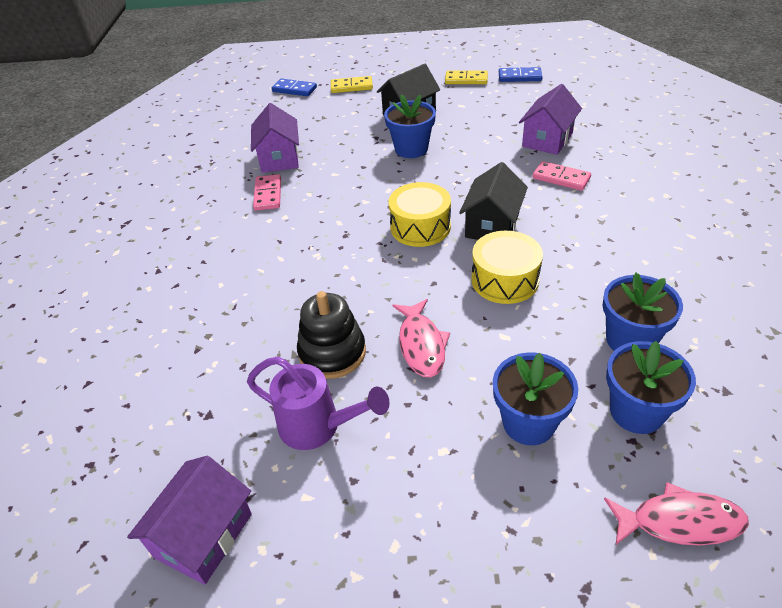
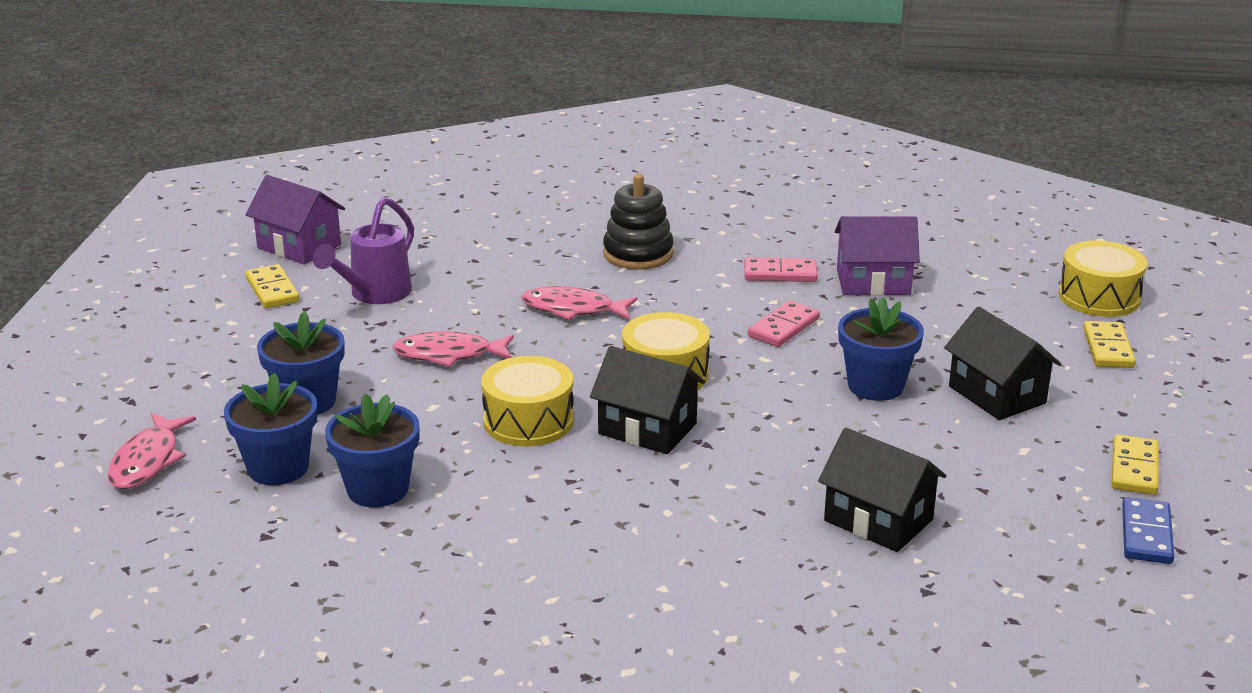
camera: 95 degrees right, 15 degrees down
blue domino [272,79,317,96] -> yellow drum [1059,241,1147,317]
black stacking toy [297,291,366,379] -> black stacking toy moved to [603,174,674,270]
purple house [519,84,582,155] -> black house [818,427,947,552]
pink domino [533,161,591,191] -> pink domino moved to [748,301,820,347]
none -> yellow domino [245,264,300,308]
none -> pink fish [521,286,637,320]

